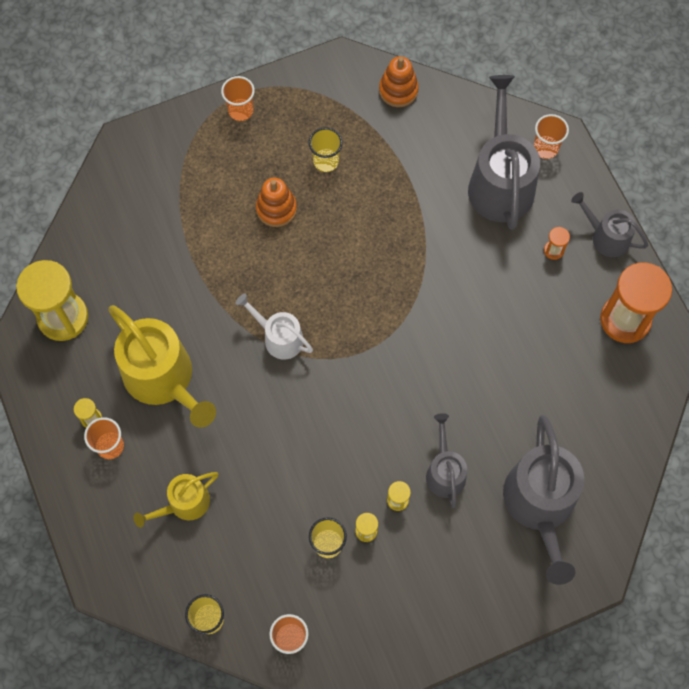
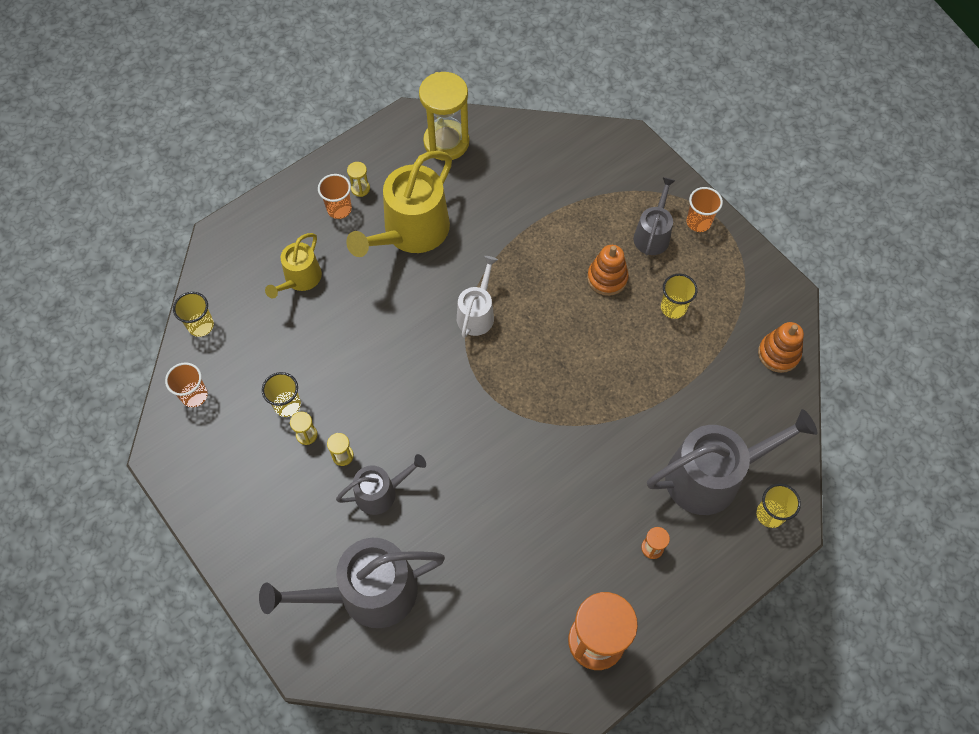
camera: 75 degrees right, 5 degrees down
yellow watering can [134,472,218,528] -> yellow watering can turned 105 degrees counterclockwise [265,233,322,298]
orange cup [534,114,569,159] -> yellow cup [757,484,801,528]
grey watering can [571,192,648,257] -> grey watering can moved to [633,177,676,255]

